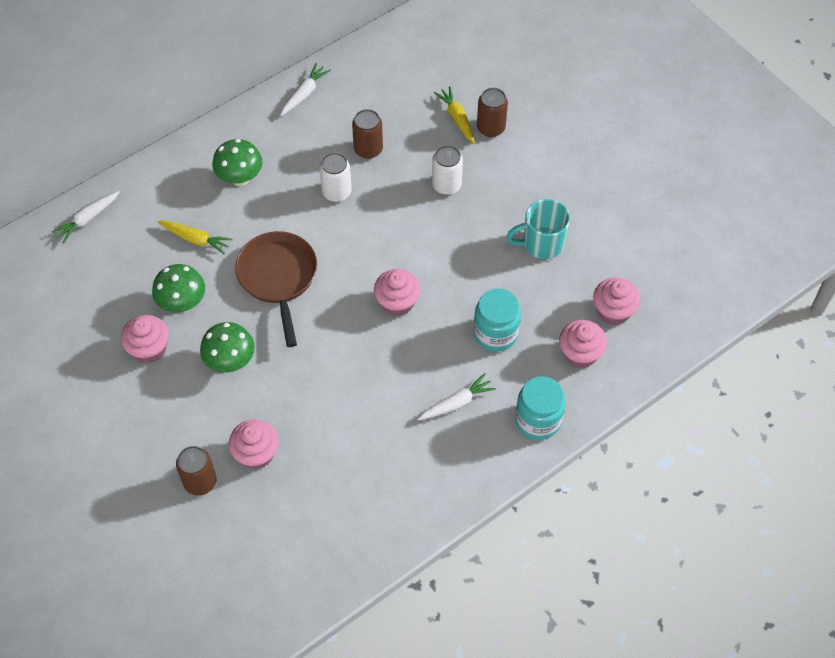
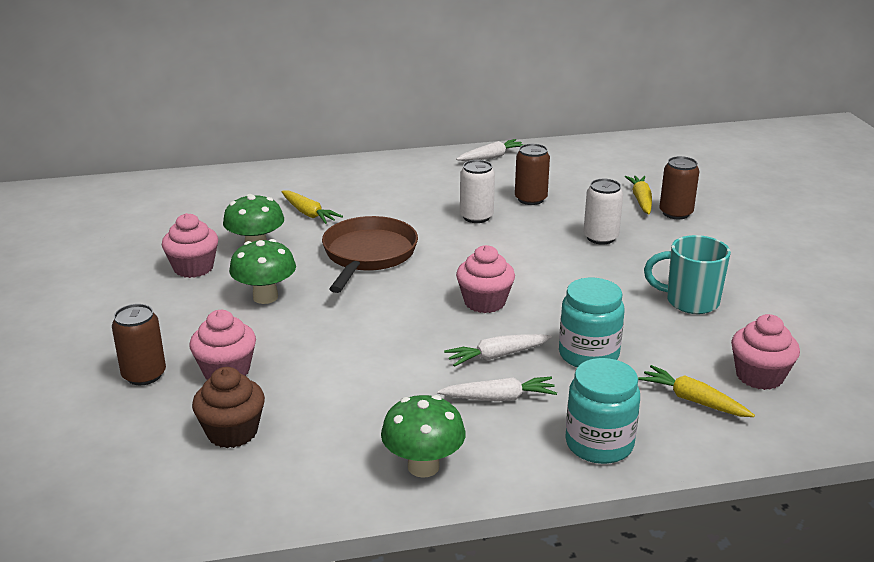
camera: 25 degrees right, 30 degrees down
white carrot [52,191,120,243] -> white carrot moved to [444,334,552,367]
green mushroom [212,139,262,186] -> green mushroom moved to [381,395,466,478]
pink cupcake [559,320,607,368] -> yellow carrot [638,365,755,417]
none -> brown cupcake [192,367,265,448]

